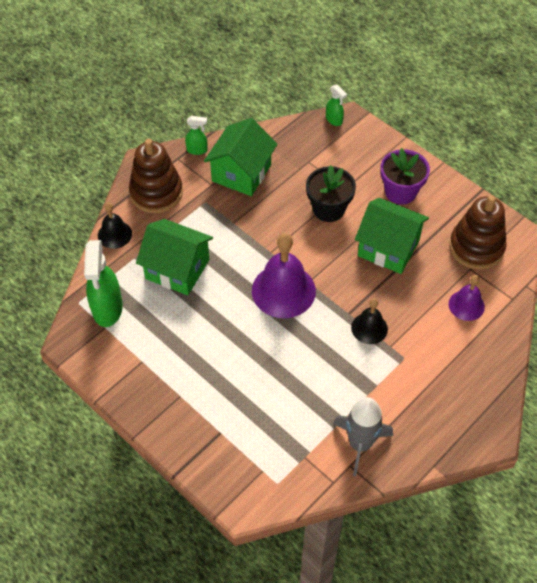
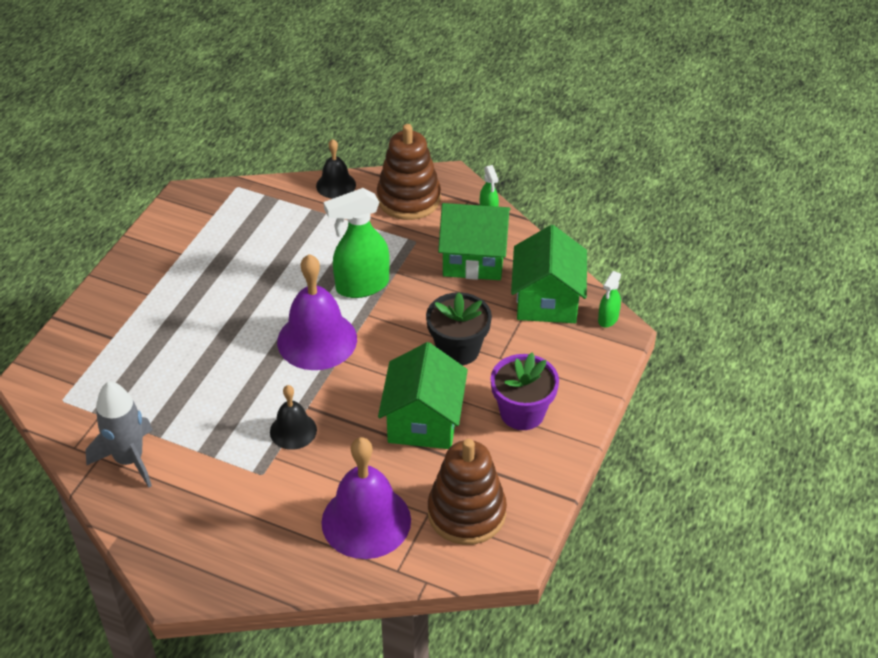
camera: 70 degrees right, 10 degrees down
green spray bottle [84,240,123,327] -> green spray bottle moved to [324,188,390,298]
green house [136,219,213,295] -> green house moved to [511,225,587,323]
purple bell [449,275,485,321] -> purple bell [321,437,411,559], size x1.80

